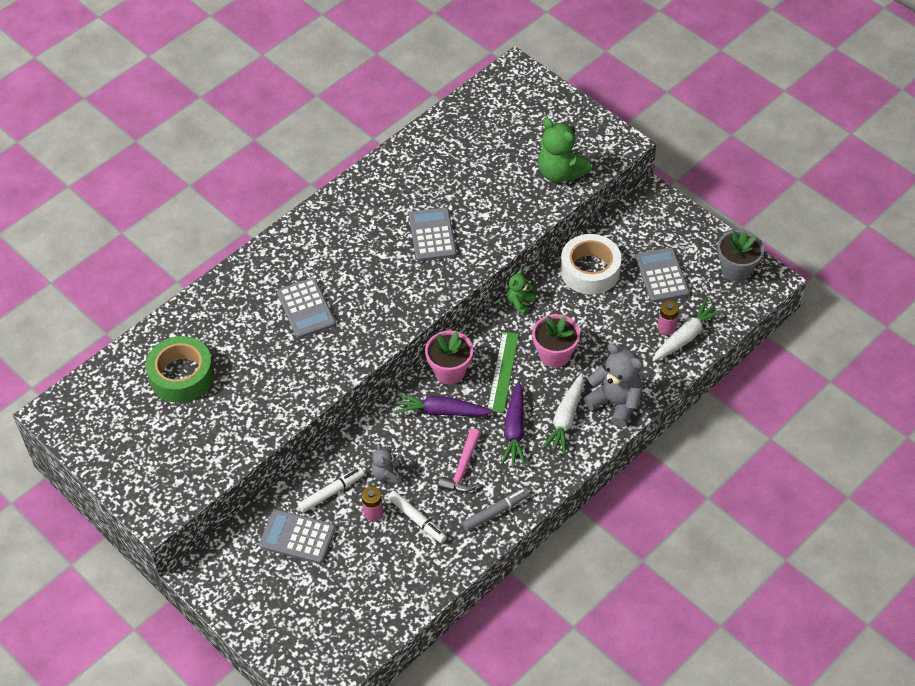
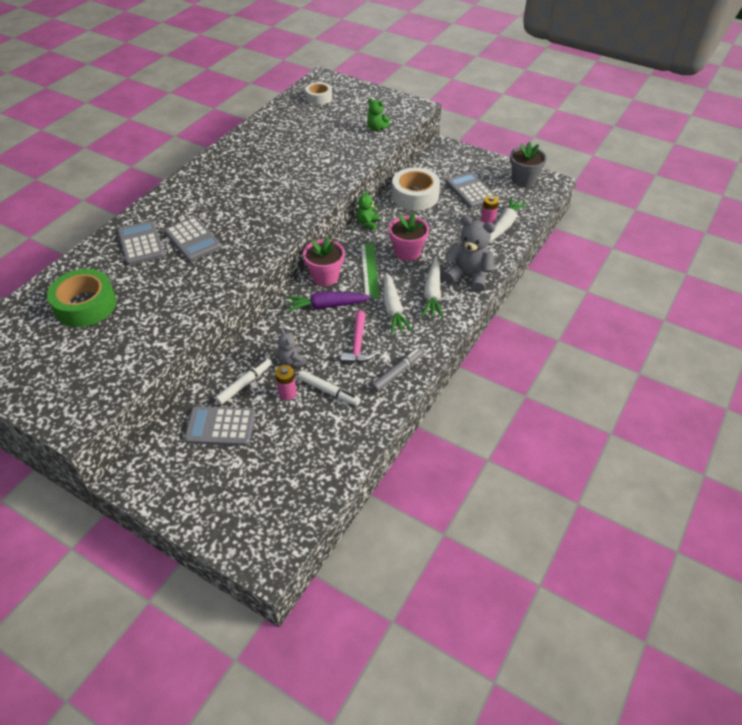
camera: 15 degrees left, 5 degrees down
grey calculator [409,207,457,261] -> grey calculator moved to [118,221,165,265]
purple carrot [501,381,526,466] -> white carrot [383,272,413,334]
green teddy bear [538,118,592,183] -> green teddy bear [367,98,390,131], size x0.56
none -> white tape [305,82,332,105]

